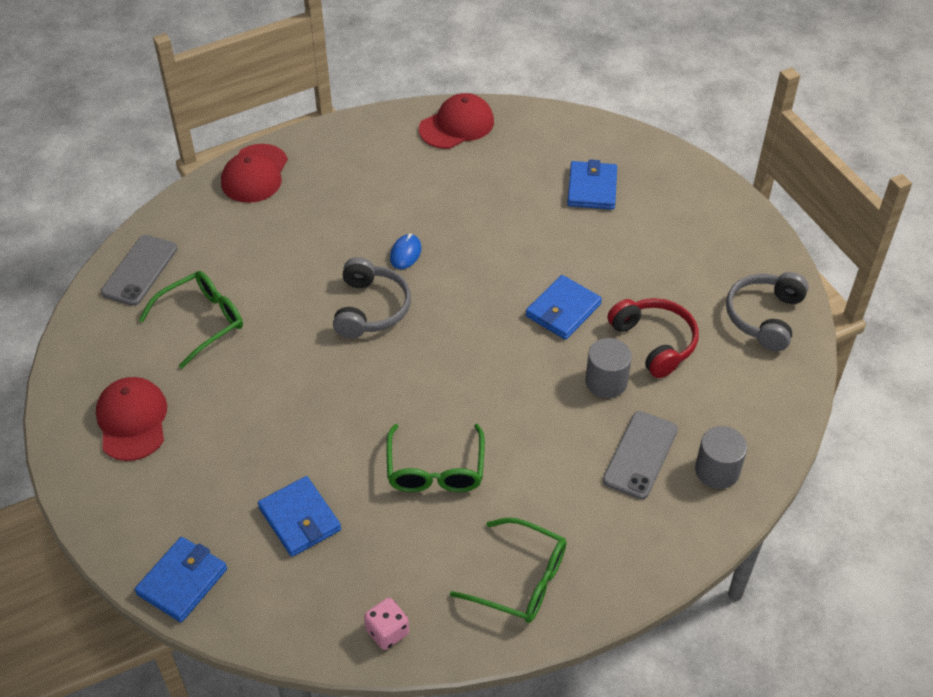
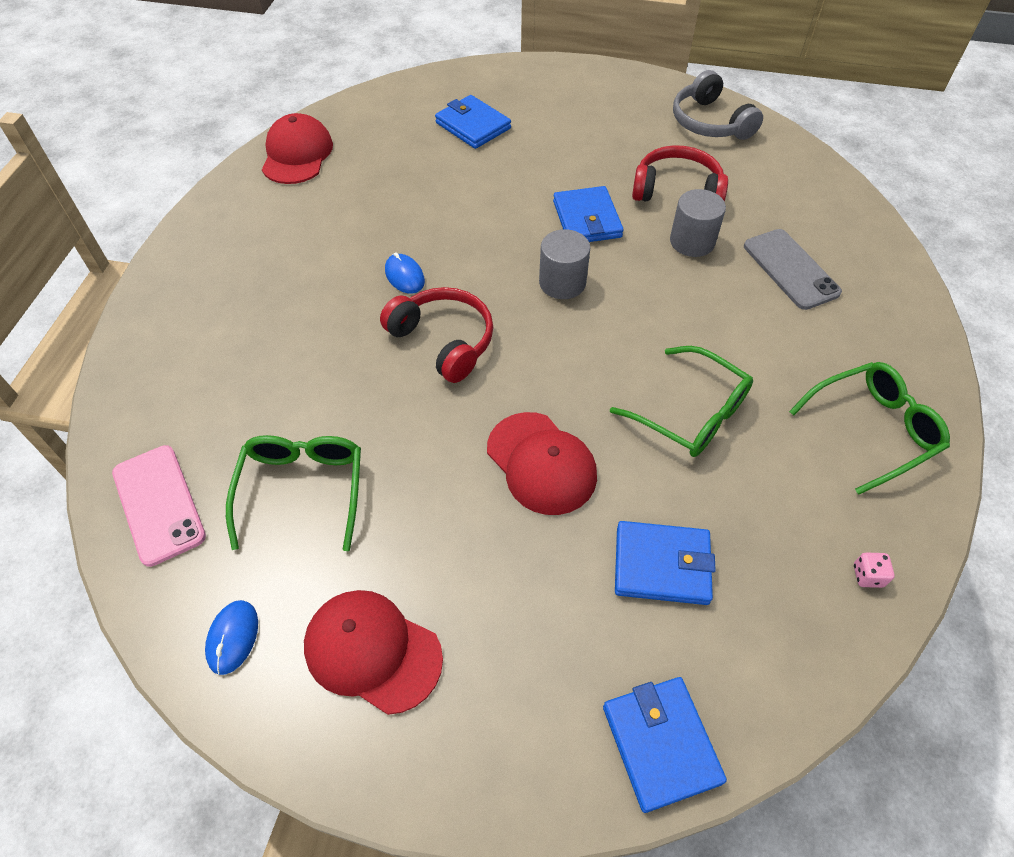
camera: 50 degrees left, 5 degrees up
grey phone [101,235,177,306] -> pink phone [112,445,206,567]
red cap [221,144,288,203] -> red cap moved to [487,412,597,515]
grey headphones [333,257,411,338] -> red headphones [380,287,493,383]
pink dice [364,598,409,650] -> pink dice [854,553,895,588], size x0.65
grey cylinder [695,426,747,489] -> grey cylinder moved to [539,229,590,299]
none -> blue mouse [205,600,258,675]

